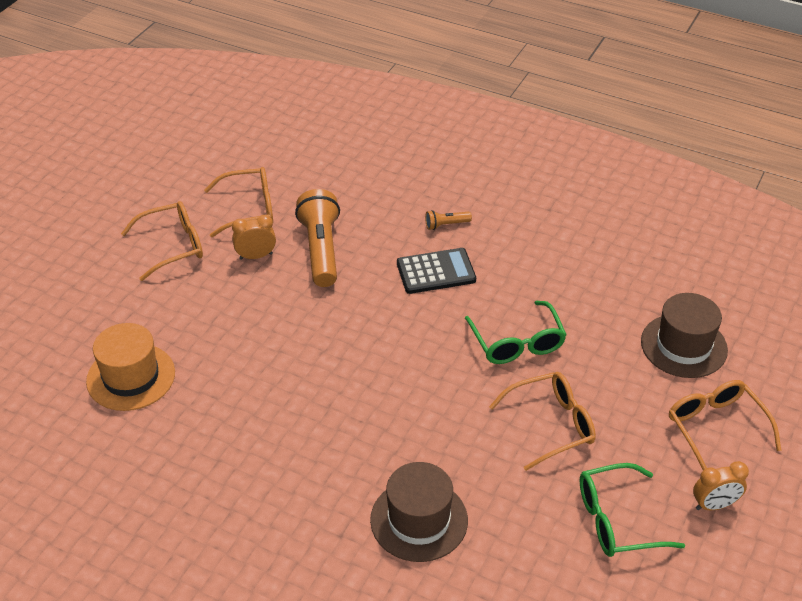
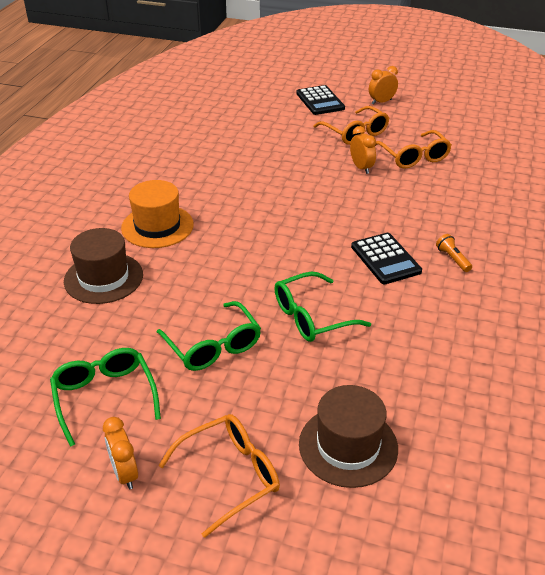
camera: 80 degrees right, 5 degrees down
orange hat [86,323,175,411] -> orange hat moved to [121,180,194,248]
orange flashlight [295,189,340,287] -> none
orange glasses [489,372,596,471] -> green glasses [157,301,261,371]
none -> black calculator [296,85,345,115]
none -> orange clock [369,66,398,105]

